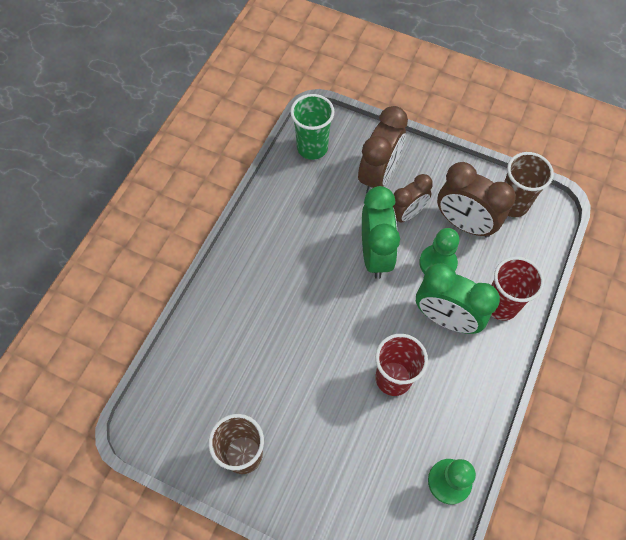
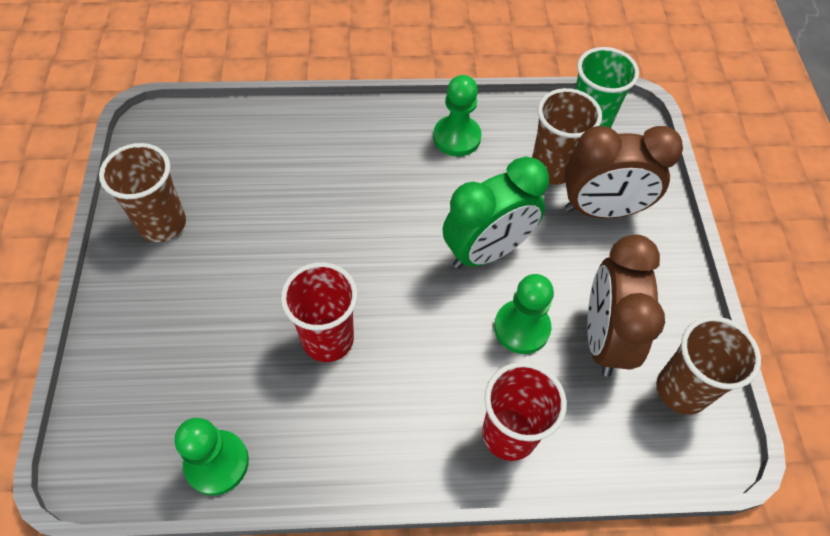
camera: 60 degrees right, 5 degrees down
brown clock [393,174,433,223] -> none
green clock [416,263,500,334] -> none
none -> green pawn [433,75,482,156]
none -> brown cup [532,88,602,185]

